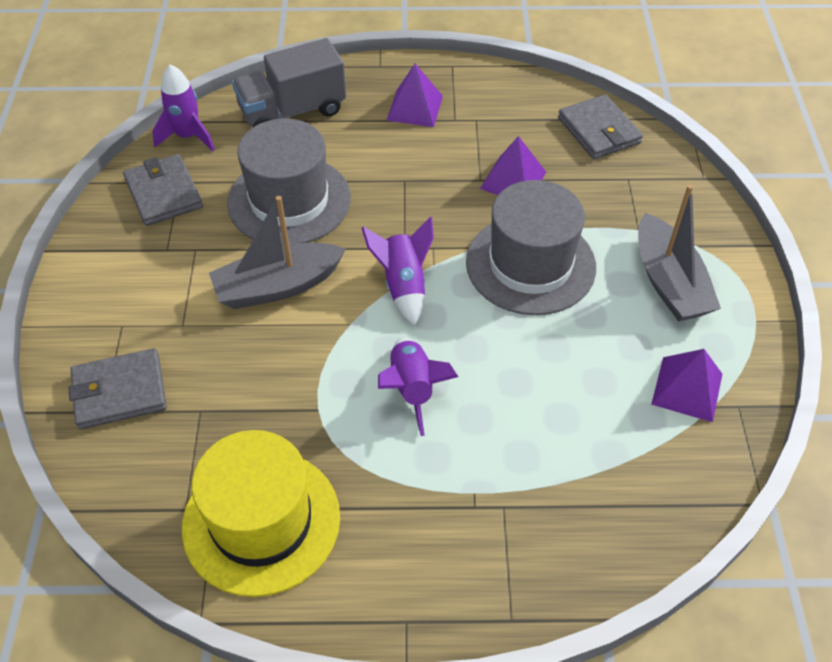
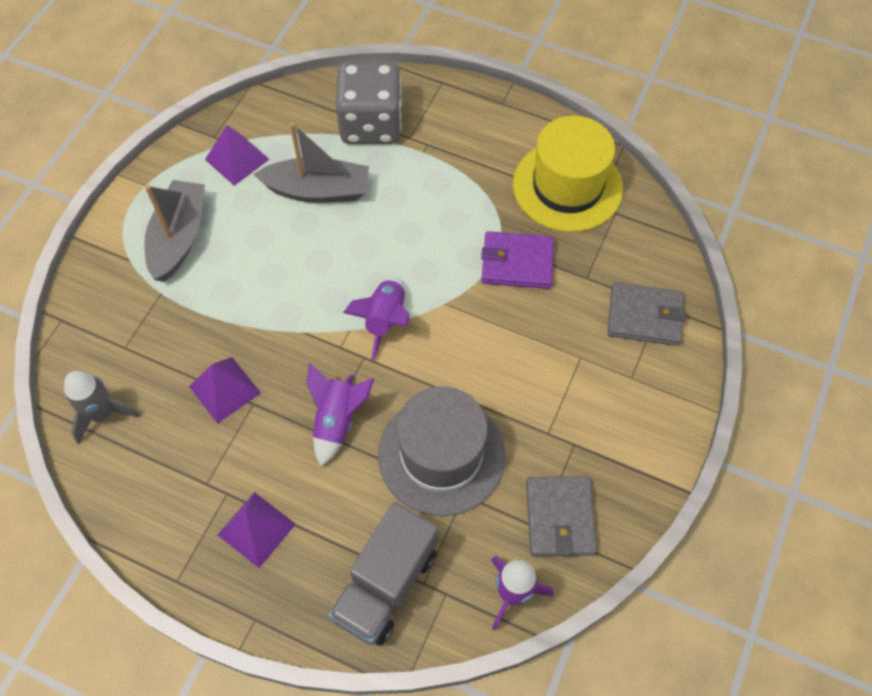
camera: 155 degrees left, 10 degrees up
grey boat [209,196,346,309] -> grey boat moved to [254,122,369,203]
grey truck [232,38,346,127] -> grey truck turned 120 degrees clockwise [328,502,438,646]
purple rocket [378,337,458,436] -> purple rocket moved to [307,363,374,466]
grey hat [466,180,596,315] -> none
grey wallet [558,94,643,159] -> grey rocket [64,371,140,444]
none -> grey dice [336,62,402,144]
none -> purple wallet [481,231,554,289]

